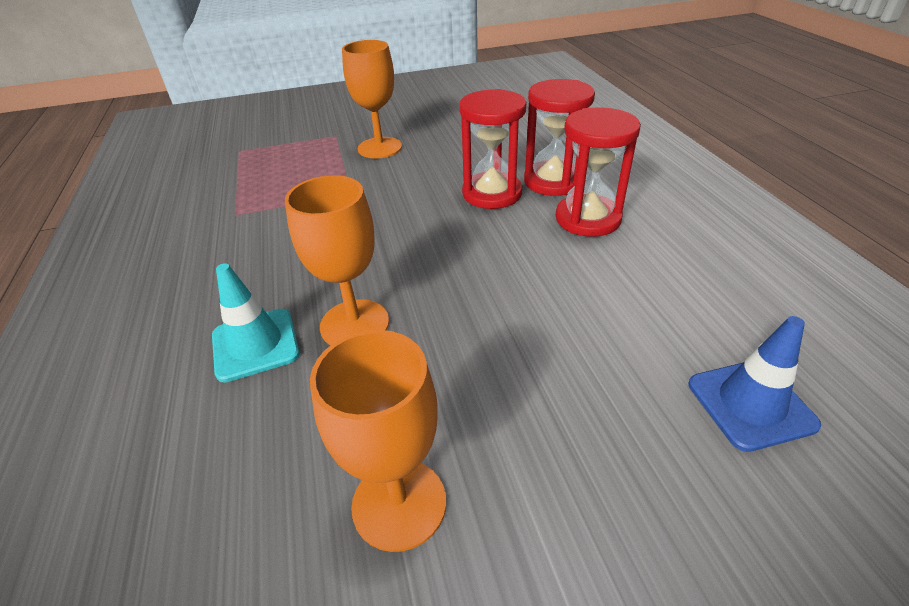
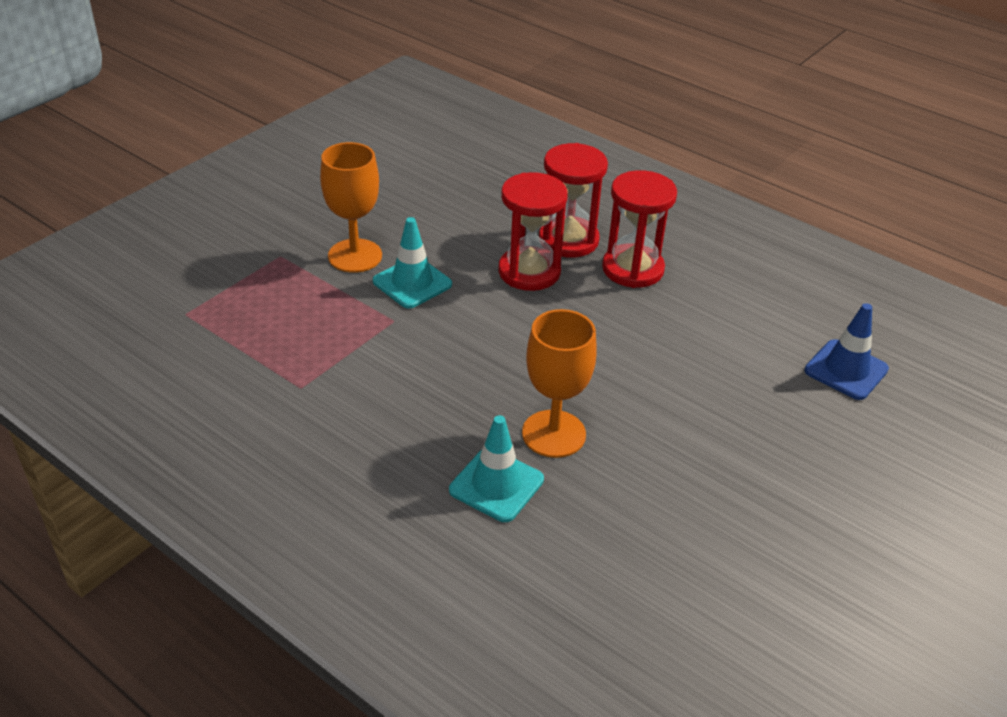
camera: 40 degrees left, 0 degrees up
orange goblet [310,330,446,552] -> none
none -> turquoise traffic cone [373,217,452,309]

